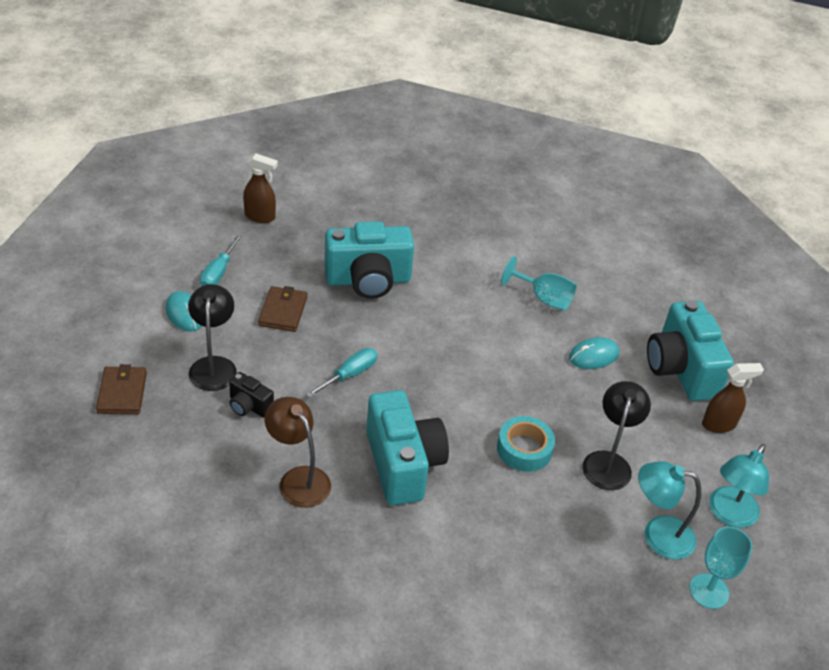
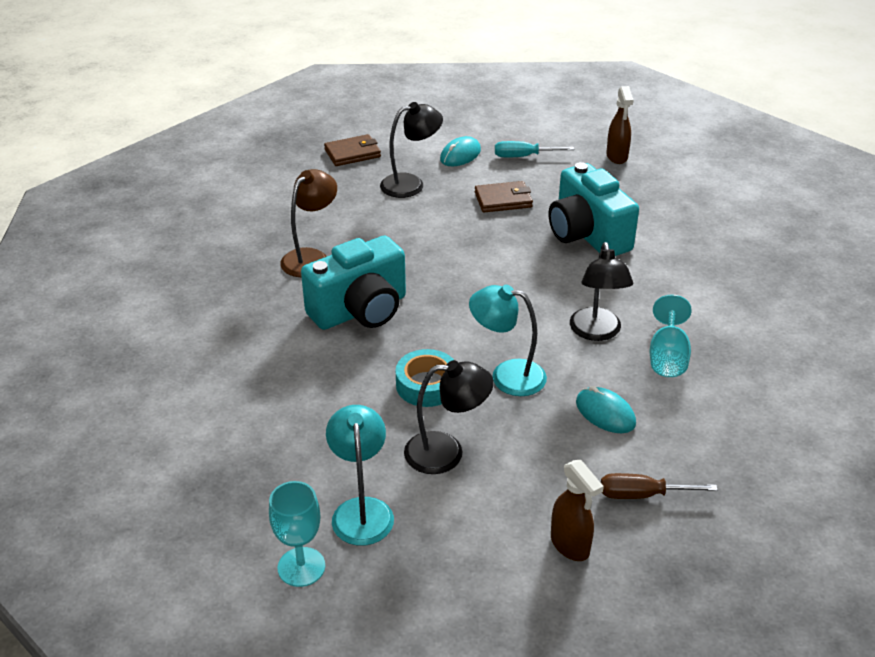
camera: 75 degrees right, 5 degrees down
black camera [229,372,274,417] -> none
turquoise screwdriver [306,348,378,398] -> none
turquoise camera [647,300,734,401] -> brown screwdriver [601,473,718,499]
turquoise lamp [709,444,769,528] -> turquoise lamp moved to [469,285,547,396]
none -> black lamp [570,242,633,341]

